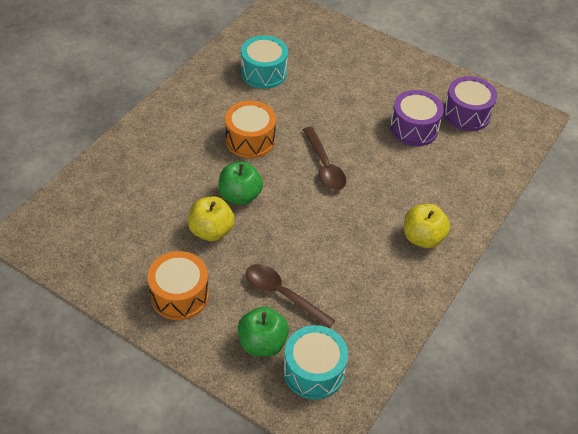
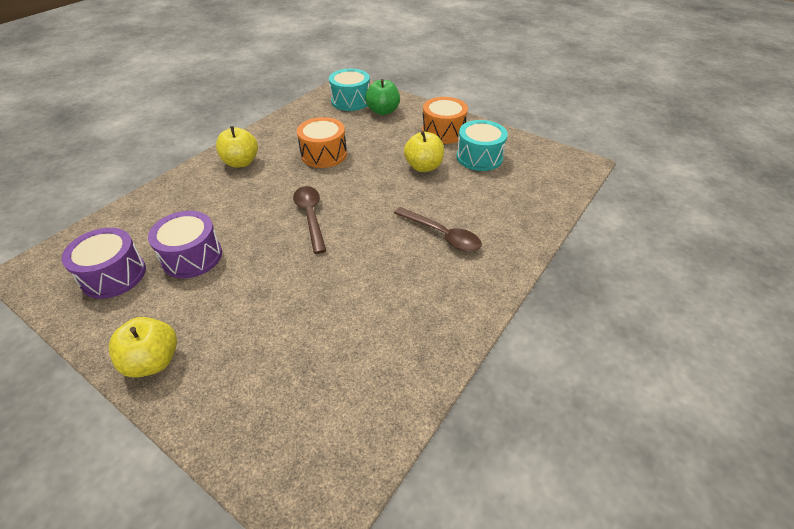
camera: 175 degrees left, 5 degrees down
green apple [219,162,263,205] -> none
orange drum [225,101,276,158] -> orange drum moved to [297,117,347,168]
turquoise drum [241,35,288,89] -> turquoise drum moved to [457,120,508,171]
brown spoon [246,264,335,328] -> brown spoon moved to [394,207,482,252]
none -> yellow apple [109,317,177,378]

